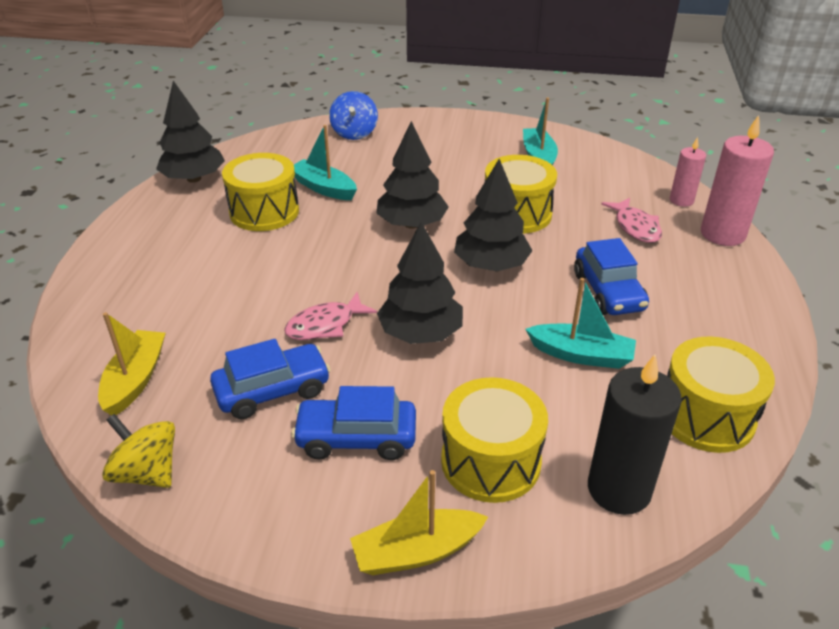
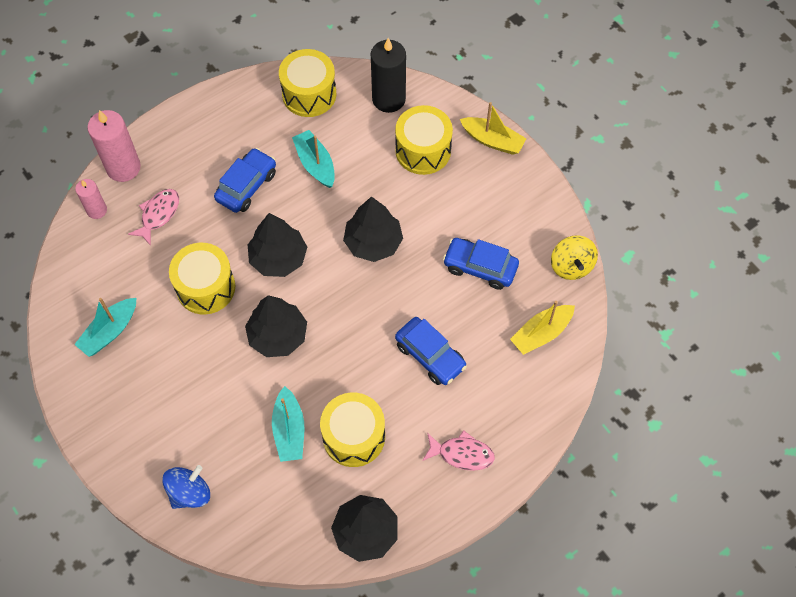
camera: 135 degrees left, 25 degrees up
pink fish [284,292,377,340] -> pink fish moved to [422,430,495,471]
blue car [291,386,416,460] -> blue car moved to [395,317,467,385]

